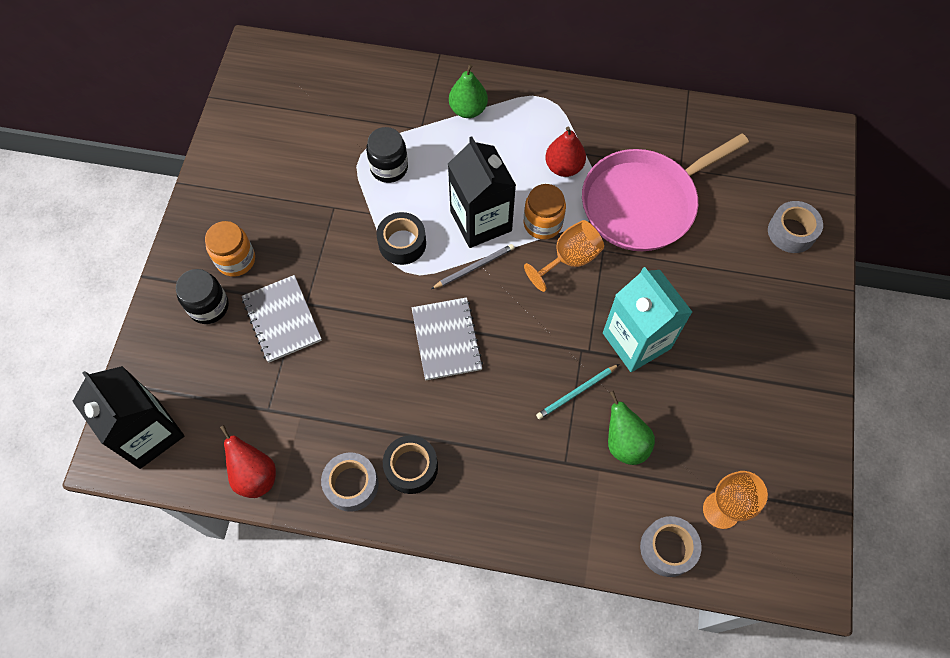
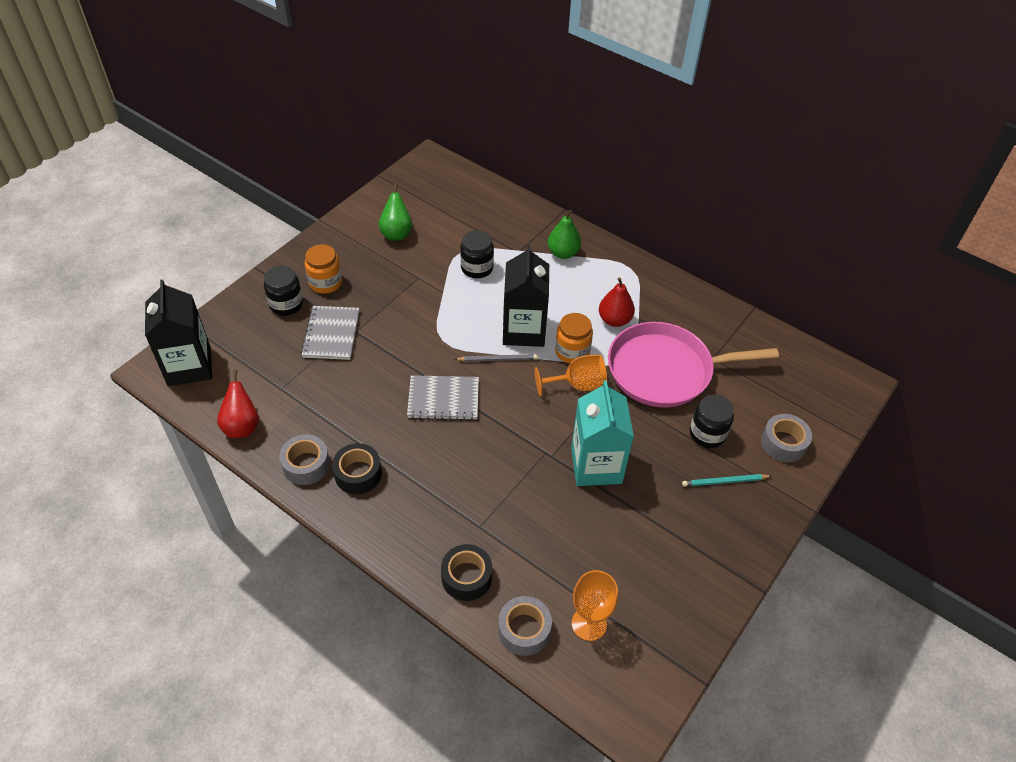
camera: 25 degrees right, 15 degrees down
black tape [376,212,426,265] -> black tape moved to [441,544,492,601]
grey notebook [412,297,483,380] -> grey notebook turned 75 degrees clockwise [407,375,479,420]
turquoise pencil [536,364,619,419] -> turquoise pencil moved to [682,474,771,487]
green pear [608,391,655,465] -> green pear moved to [379,183,412,240]
none -> black jar [690,395,734,448]

